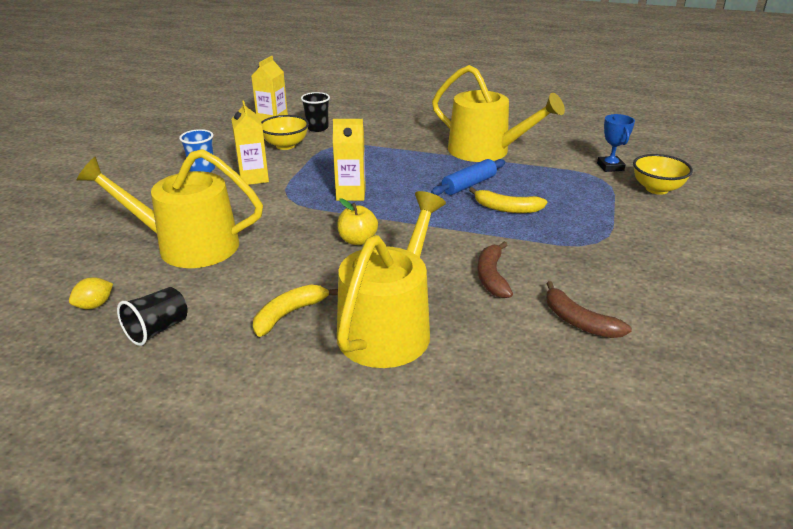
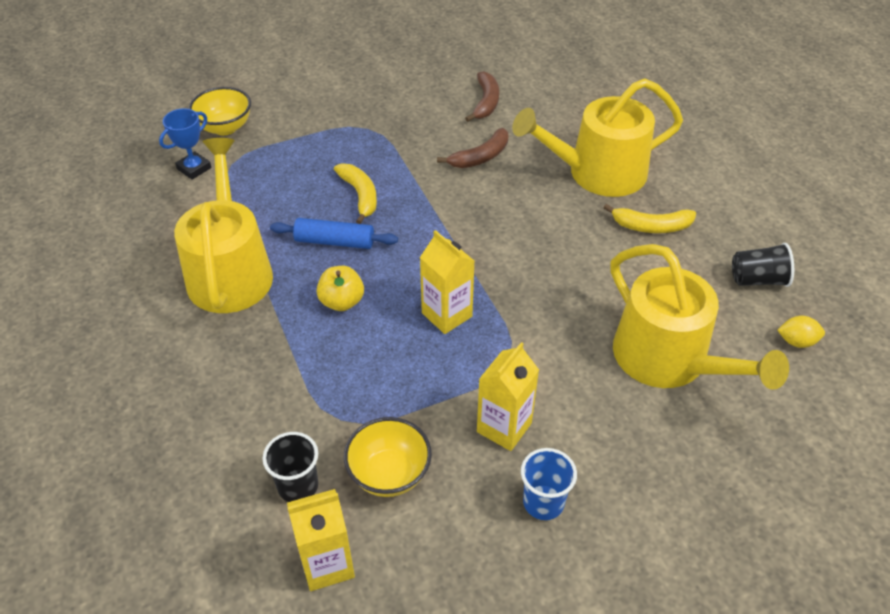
camera: 130 degrees left, 15 degrees up
yellow apple [337,199,378,245] -> yellow apple moved to [317,266,364,311]

